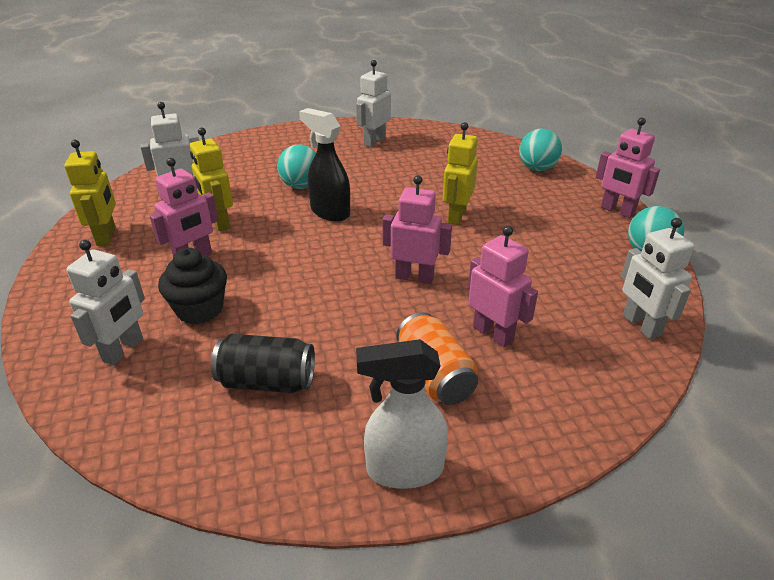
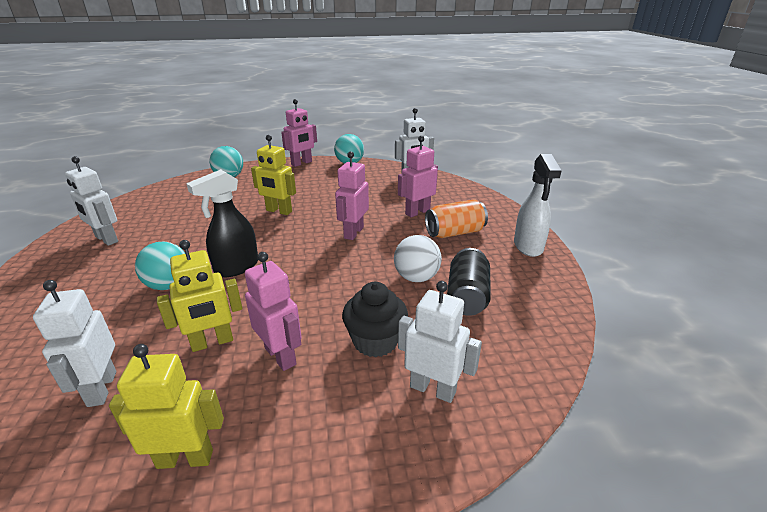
camera: 85 degrees left, 5 degrees down
none -> white ball [394,235,442,282]

